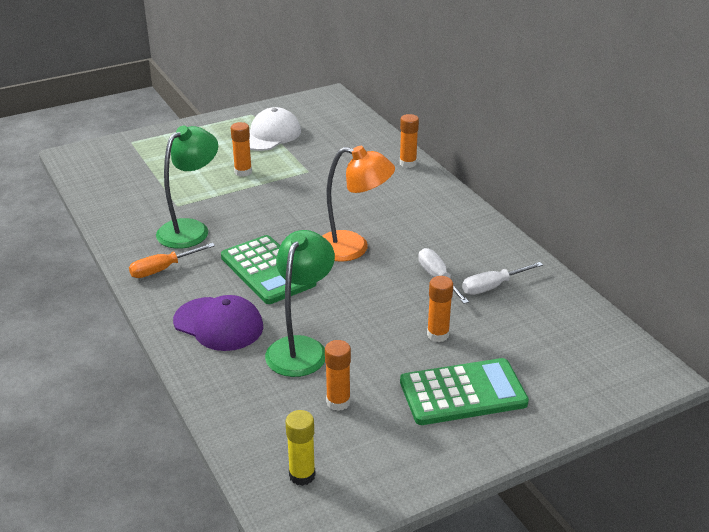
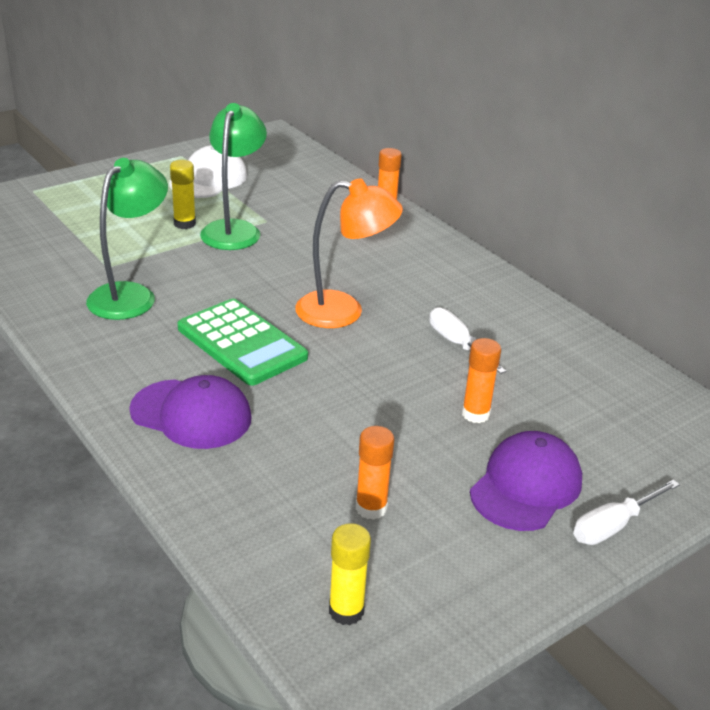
camera: 10 degrees left, 0 degrees up
orange screwdriver [129,243,215,278] -> none
orange glue stick [231,122,252,177] -> yellow glue stick [170,160,196,229]
green lamp [265,230,335,377] -> green lamp moved to [200,103,267,250]
green calculator [400,358,529,425] -> purple cap [470,431,582,531]
white screwdriver [462,262,543,295] -> white screwdriver moved to [573,480,680,545]

